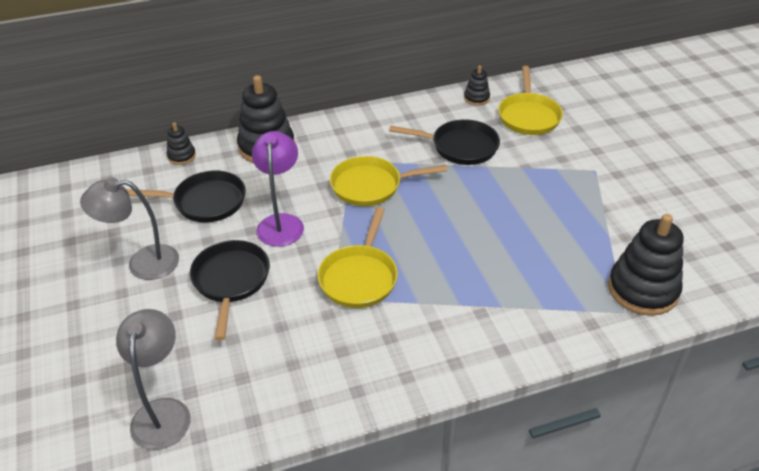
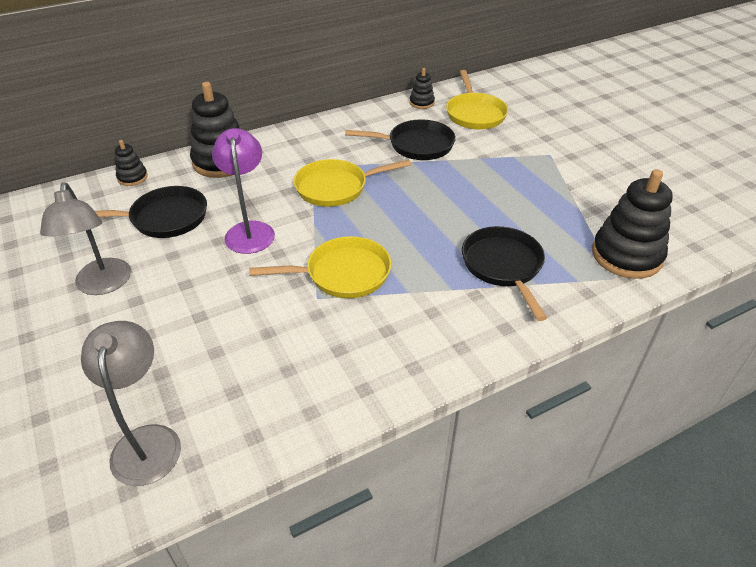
camera: 10 degrees left, 0 degrees up
grey lamp [80,177,179,280] -> grey lamp turned 90 degrees counterclockwise [40,182,131,295]
black pan [190,240,270,341] -> black pan moved to [462,226,547,321]
yellow pan [318,207,398,308] -> yellow pan turned 105 degrees counterclockwise [249,236,391,298]

